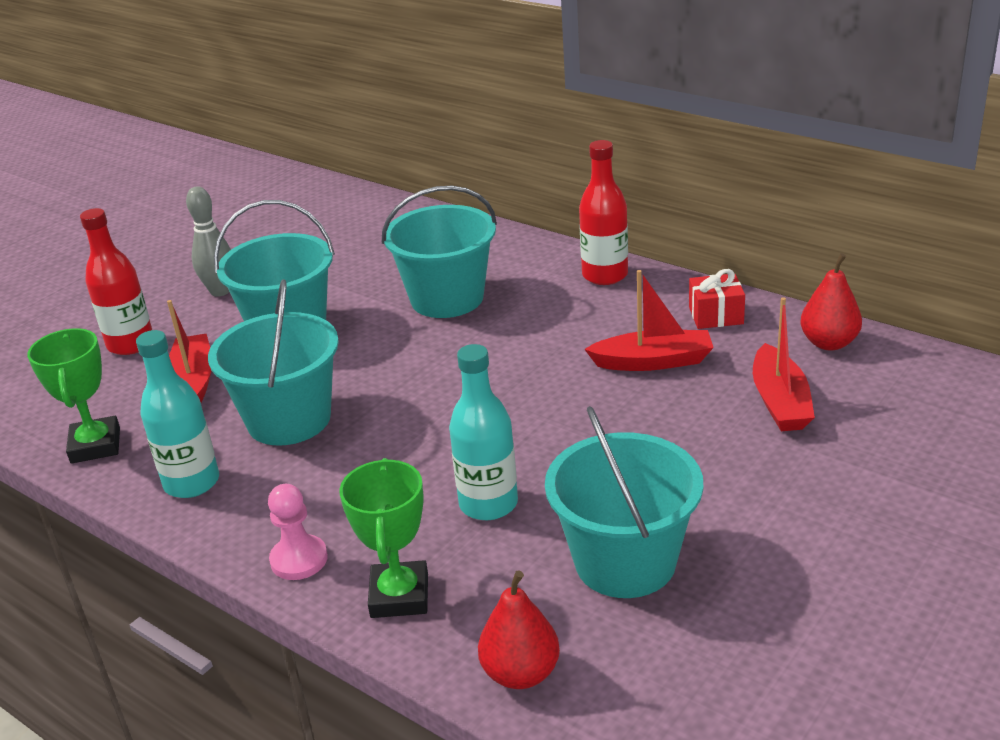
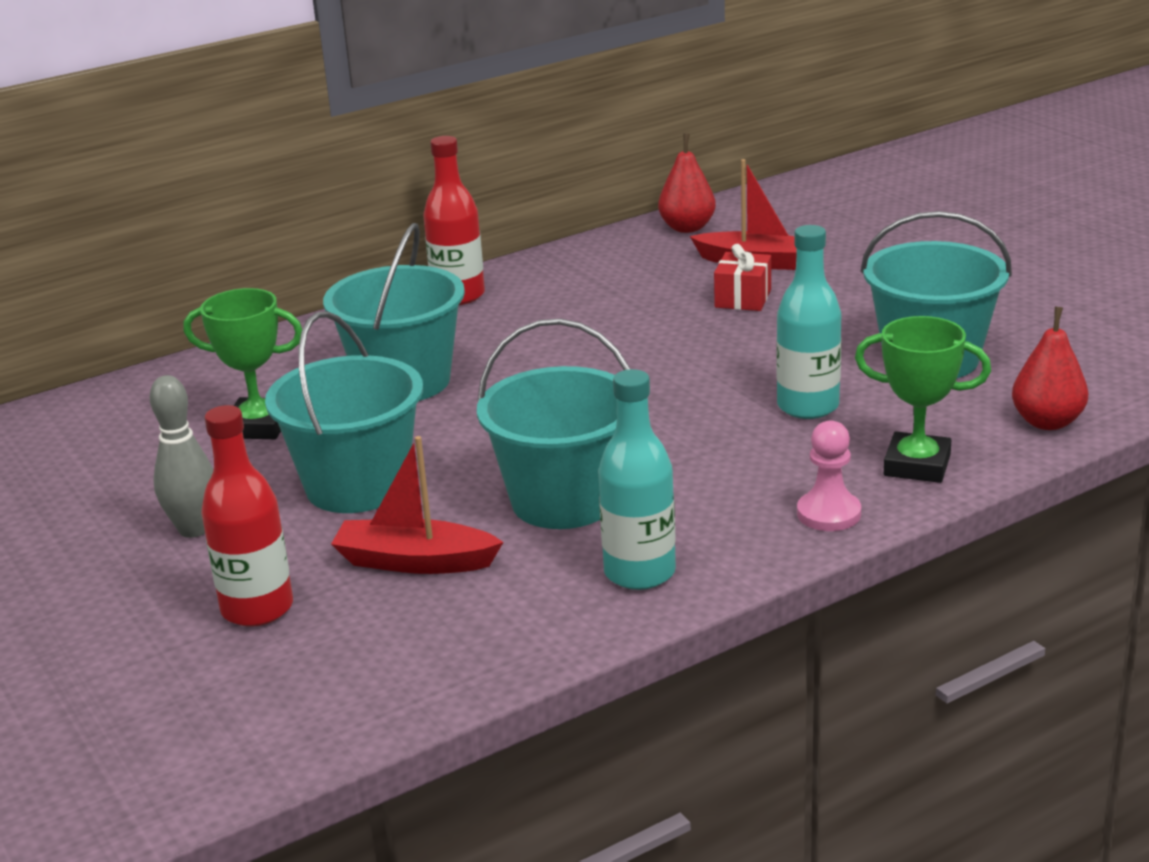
camera: 70 degrees left, 5 degrees down
green trophy [27,328,120,464] -> green trophy moved to [183,288,302,439]
red boat [584,270,714,371] -> none
red gift [689,269,745,329] -> red gift moved to [714,244,771,311]

